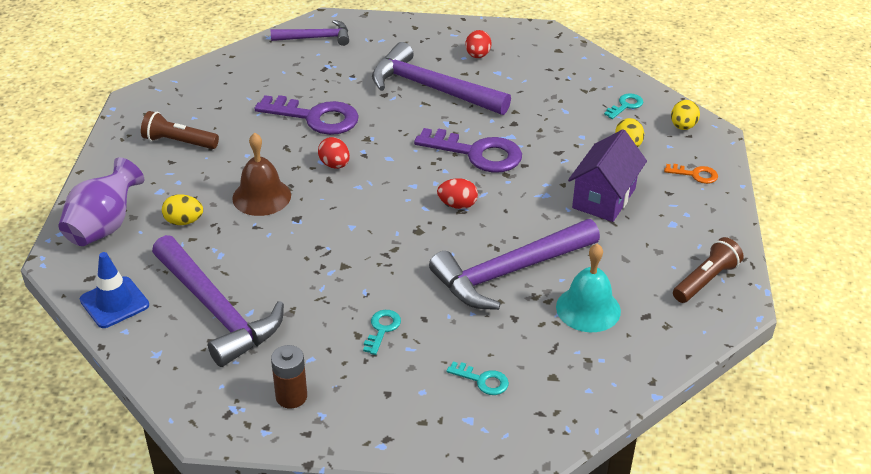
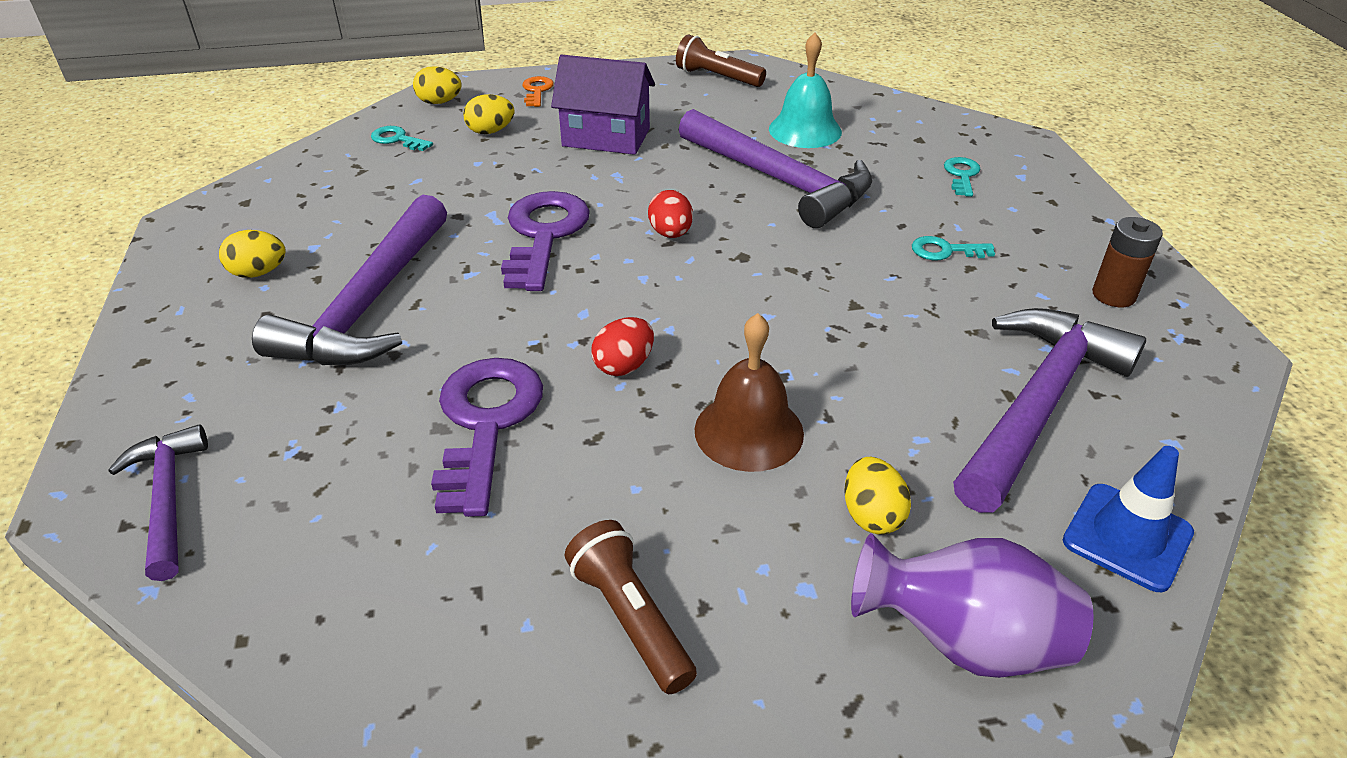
camera: 105 degrees left, 0 degrees up
brown flashlight [141,111,219,149] -> brown flashlight turned 150 degrees clockwise [565,520,697,694]
red egg [465,30,492,58] -> yellow egg [219,230,286,278]

